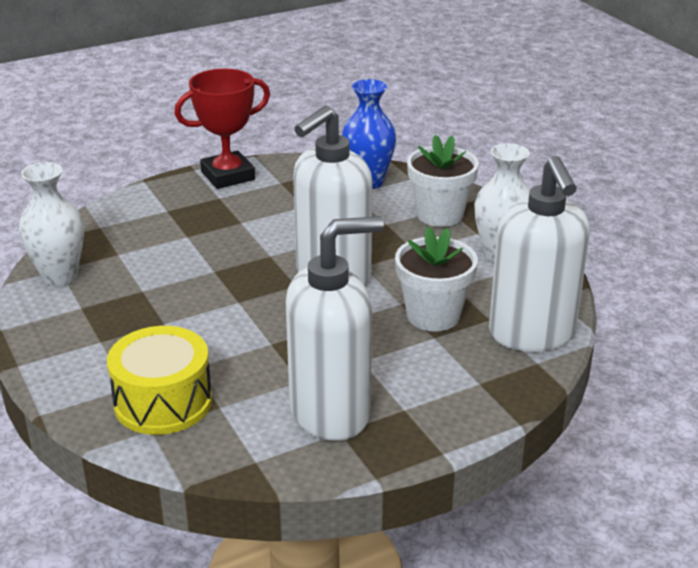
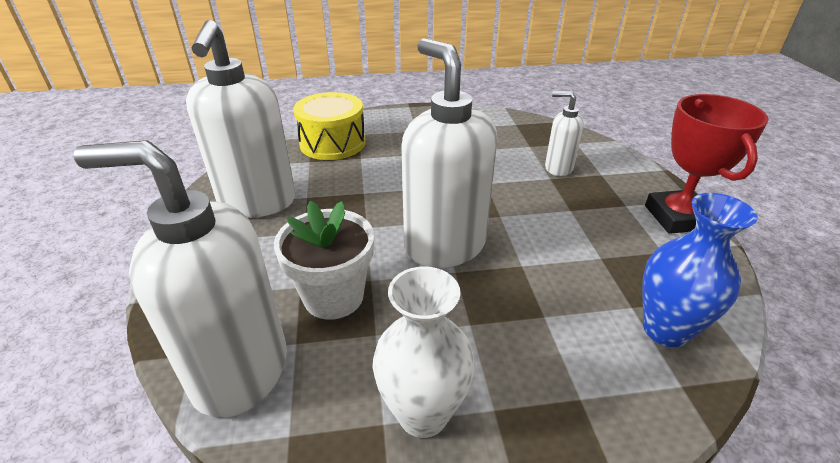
camera: 110 degrees right, 5 degrees up
white vase [19,162,84,286] -> none
white flower pot [407,135,479,227] -> none
none -> white soap dispenser [545,91,583,176]

